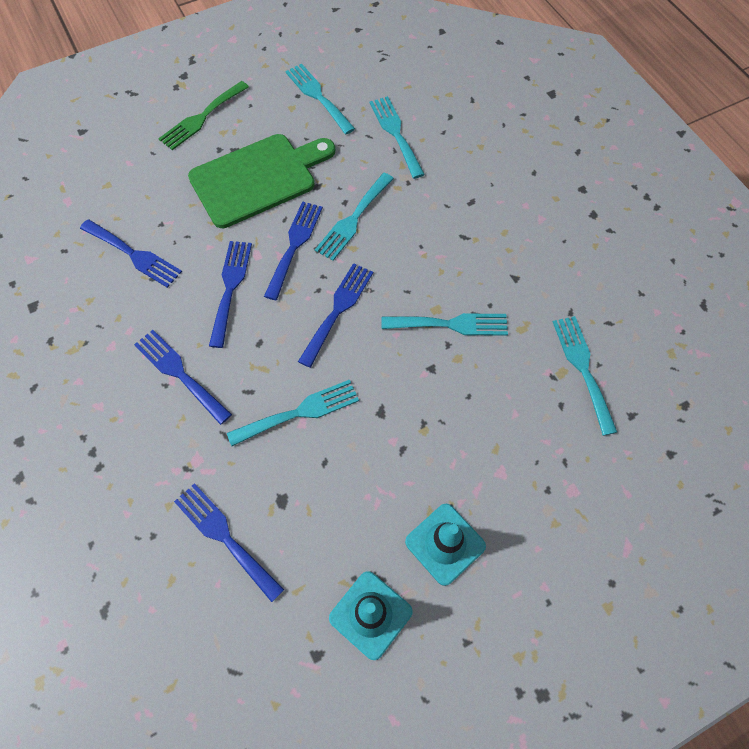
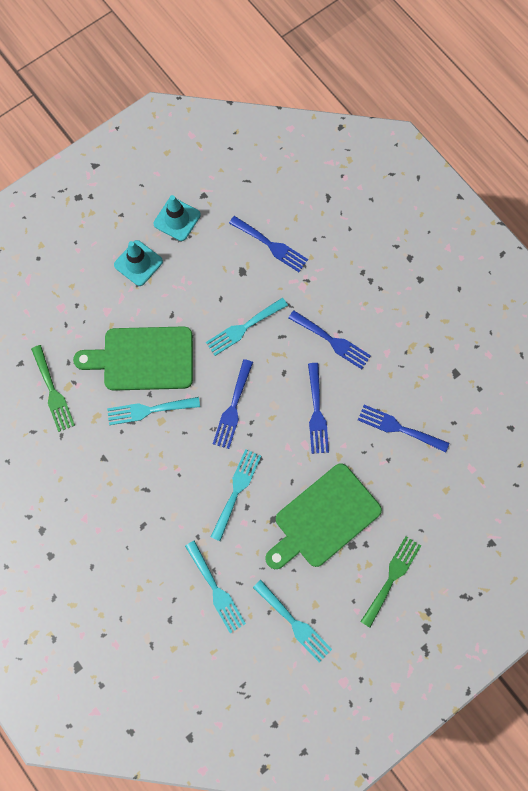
camera: 170 degrees right, 10 degrees up
blue fork [264,201,323,300] -> none
turquoise fork [553,316,617,436] -> green fork [31,345,75,432]
none -> green cutting board [73,326,193,391]

